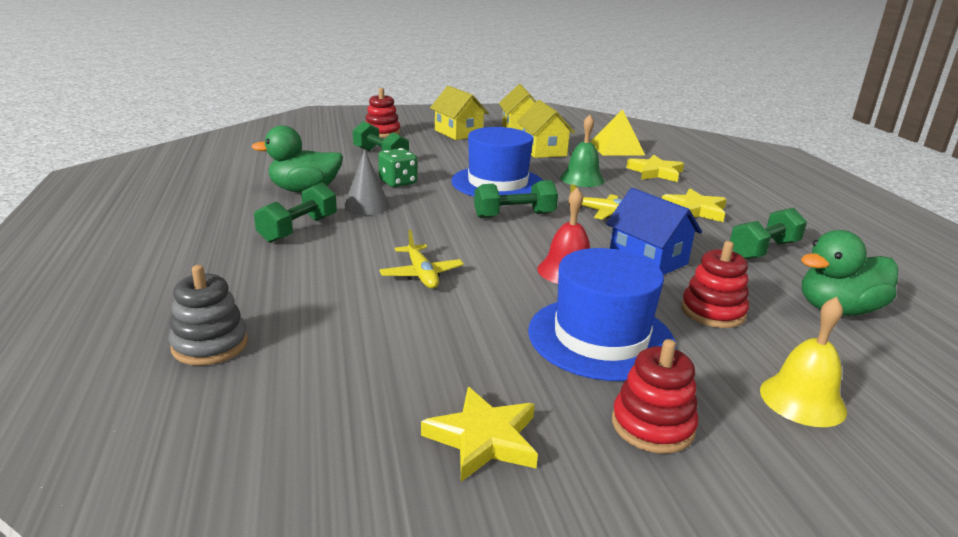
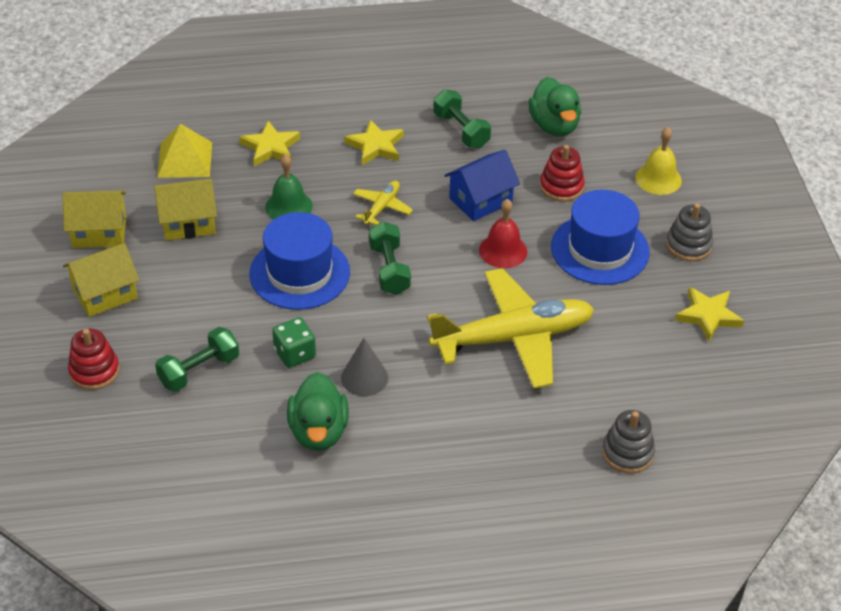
camera: 85 degrees left, 20 degrees up
green dumbbell [254,182,337,243] -> none
yellow plane [380,230,464,289] -> yellow plane [427,268,594,389], size x2.31
red stacking toy [612,339,698,454] -> grey stacking toy [666,203,713,261]

